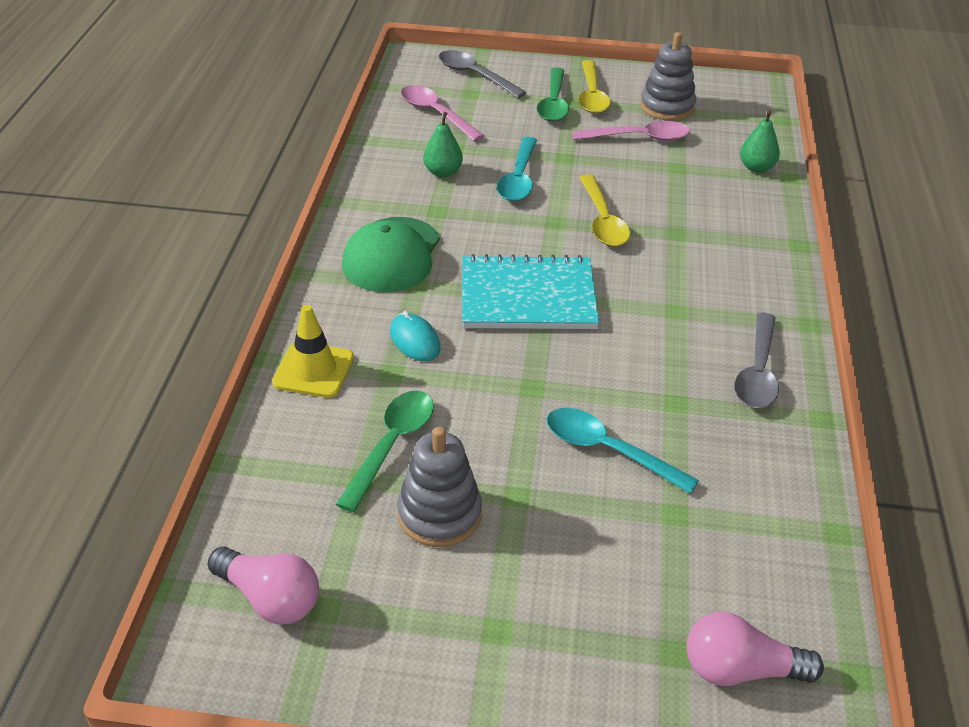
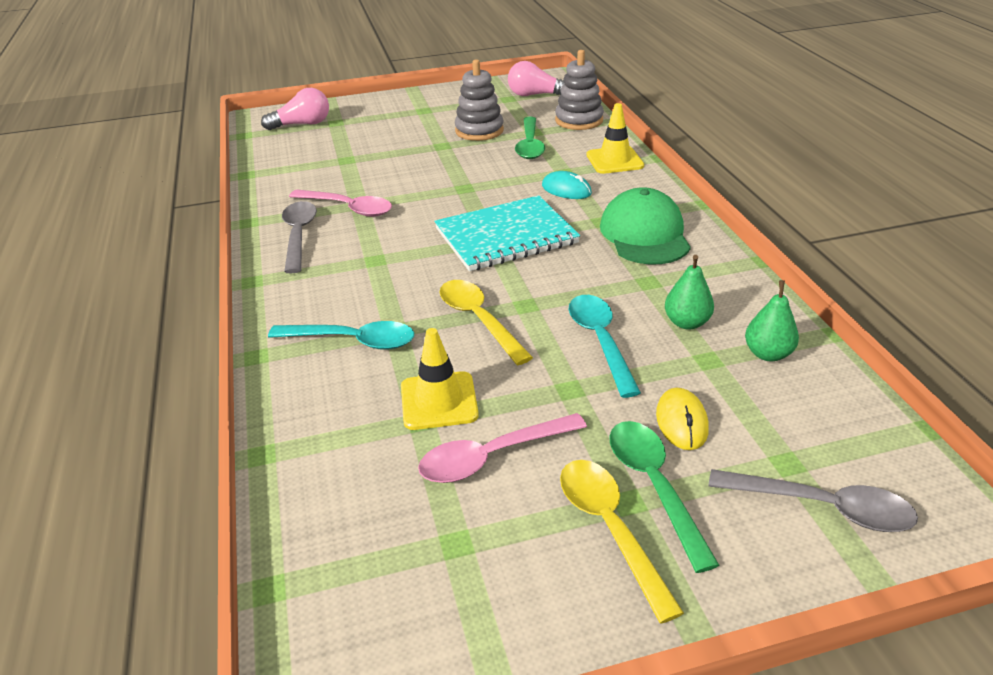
camera: 160 degrees right, 5 degrees down
pink spoon [401,85,485,141] -> pink spoon moved to [289,190,392,217]
turquoise spoon [547,408,699,494] -> turquoise spoon moved to [268,321,414,350]
grey stacking toy [640,32,696,121] -> grey stacking toy moved to [555,50,604,130]
green pear [740,110,780,173] -> green pear moved to [745,280,799,361]
none -> yellow traffic cone [401,328,479,430]
none -> yellow mouse [656,388,709,450]

